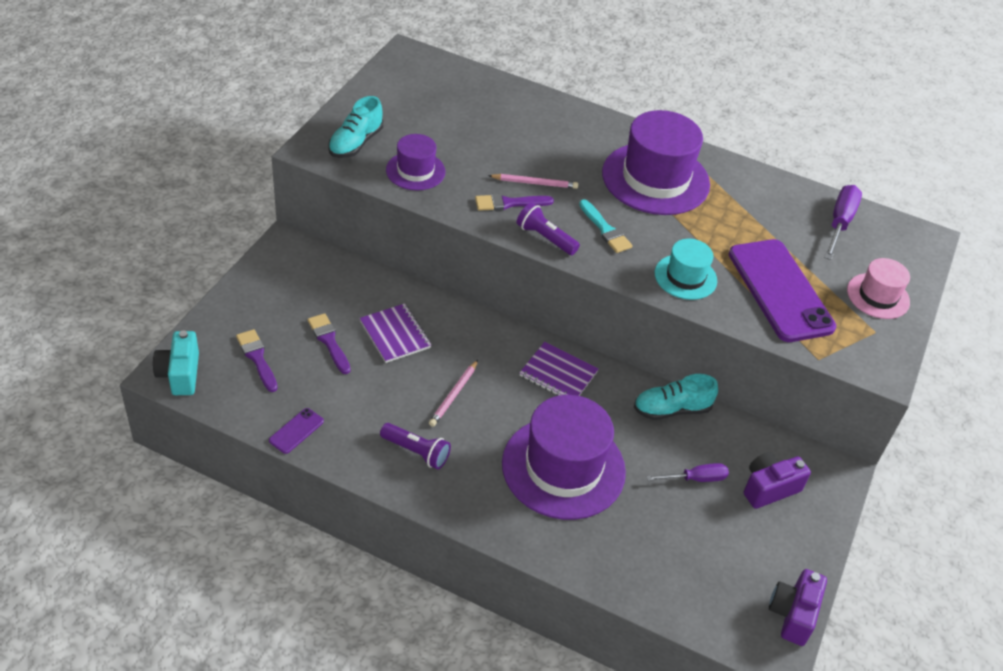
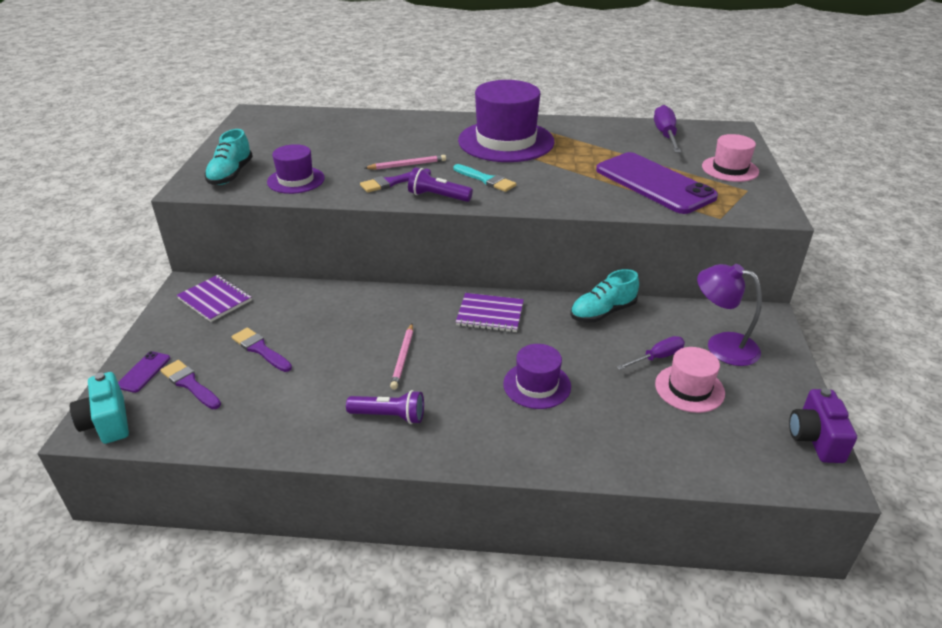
camera: 15 degrees left, 10 degrees down
purple phone [269,408,324,454] -> purple phone moved to [118,351,170,393]
purple notebook [360,304,431,363] -> purple notebook moved to [177,275,252,322]
purple hat [502,395,626,520] -> purple hat [503,344,571,409], size x0.54
turquoise hat [655,239,717,300] -> none
purple camera [744,452,811,509] -> purple lamp [697,264,762,366]
none -> pink hat [655,347,725,413]

